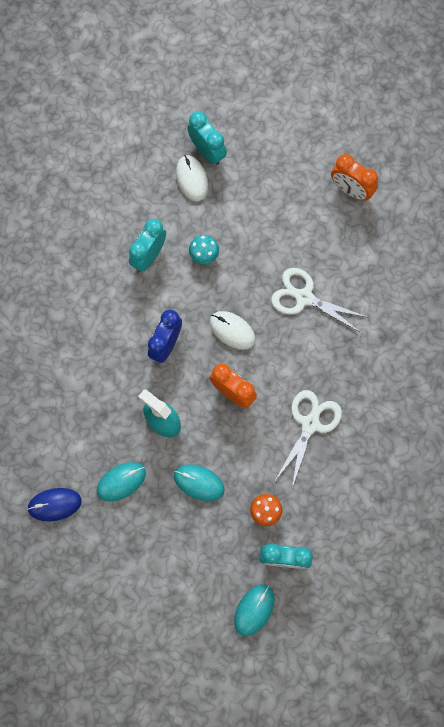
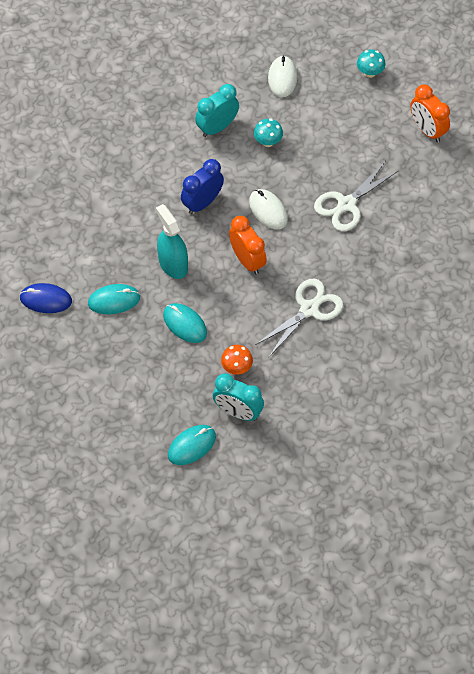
camera: 20 degrees right, 15 degrees down
turquoise clock [187,111,227,165] -> none
white scissors [271,268,369,333] -> white scissors turned 90 degrees counterclockwise [314,162,399,231]
none -> turquoise mushroom [357,49,385,78]

